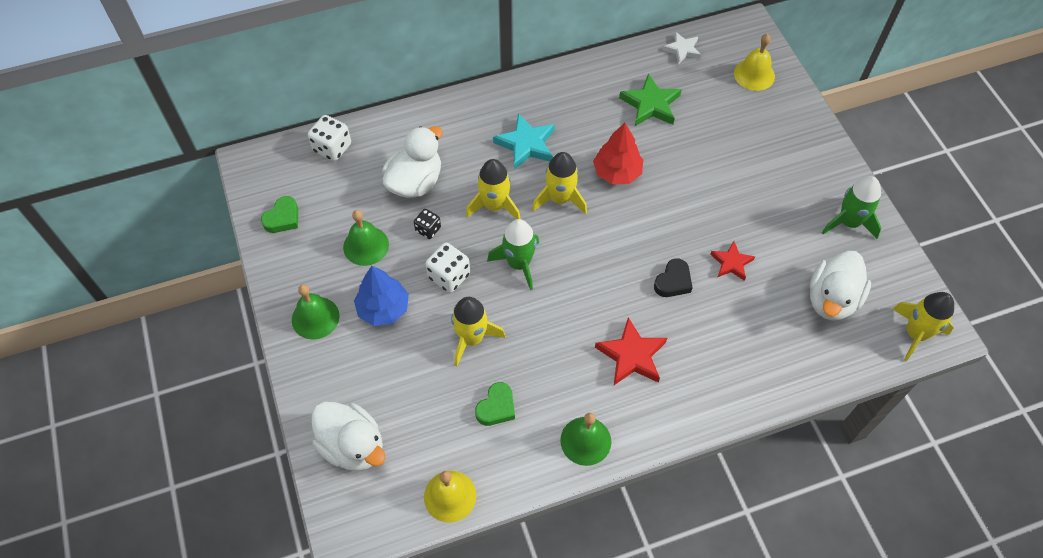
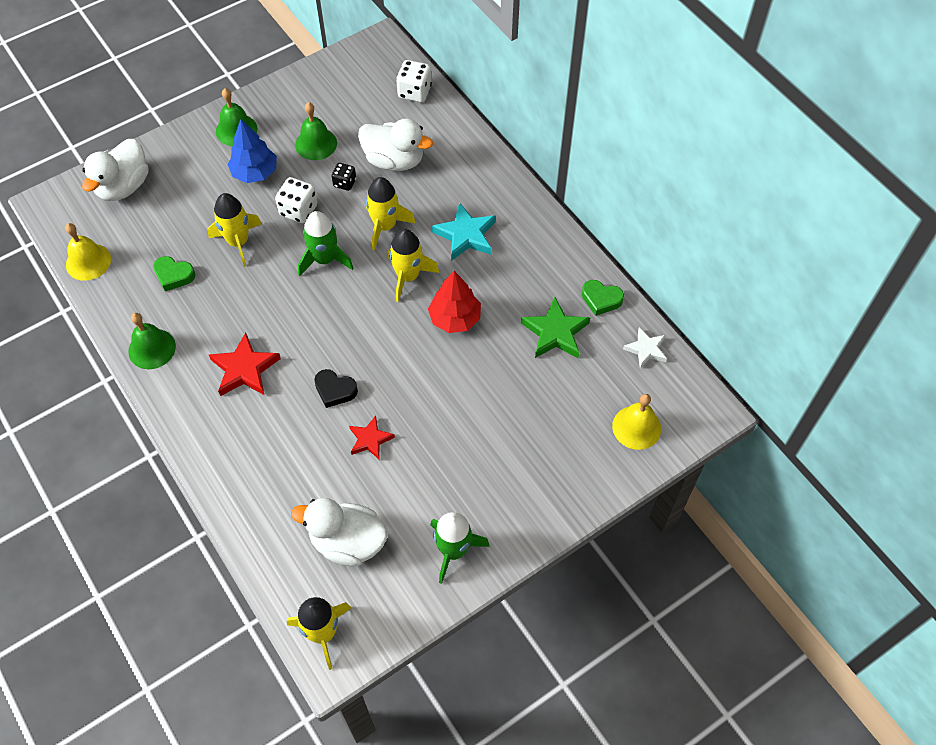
camera: 75 degrees right, 0 degrees up
green heart [261,196,298,233] -> green heart moved to [582,280,624,316]

